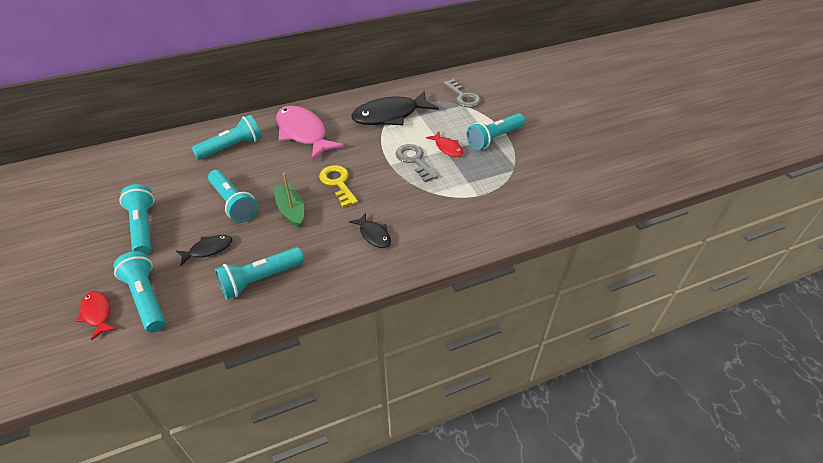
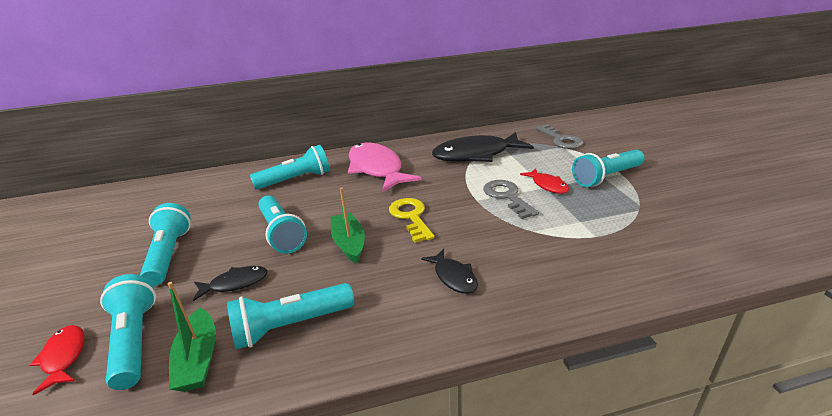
camera: 10 degrees right, 15 degrees down
none -> green boat [168,282,216,392]

